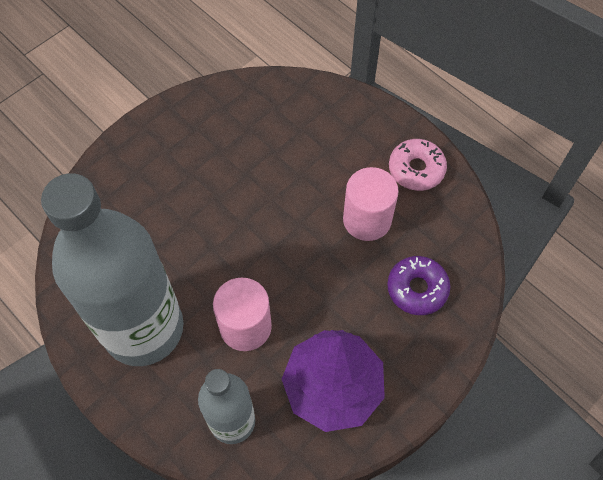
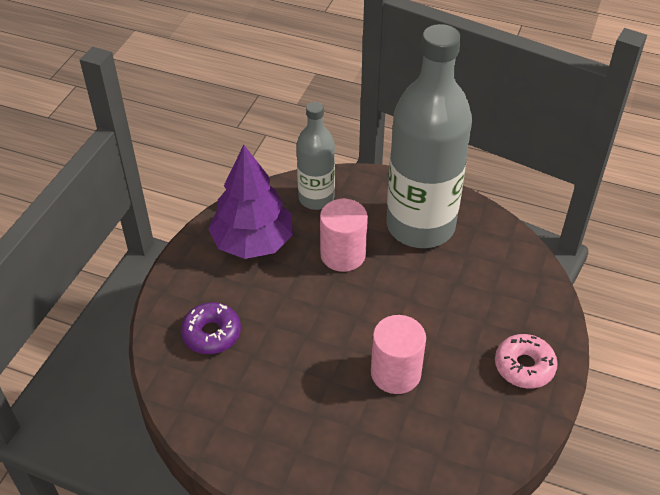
camera: 155 degrees right, 15 degrees down
pink cylinder [343,167,399,241] -> pink cylinder moved to [371,315,426,394]
pink donut [389,139,447,191] -> pink donut moved to [495,334,558,388]

